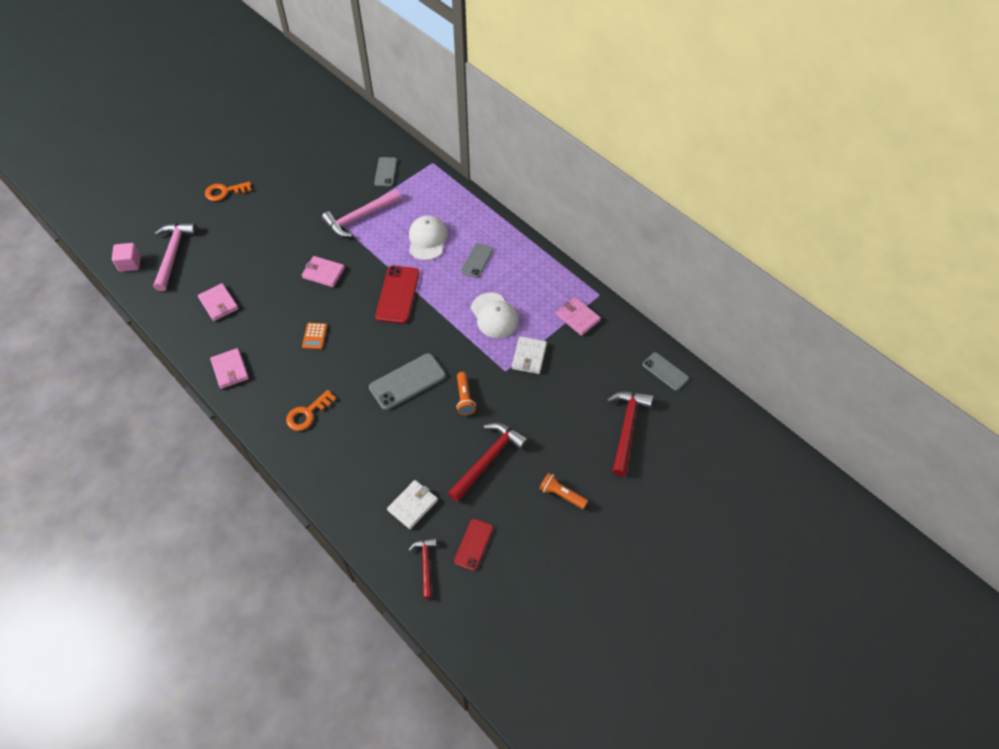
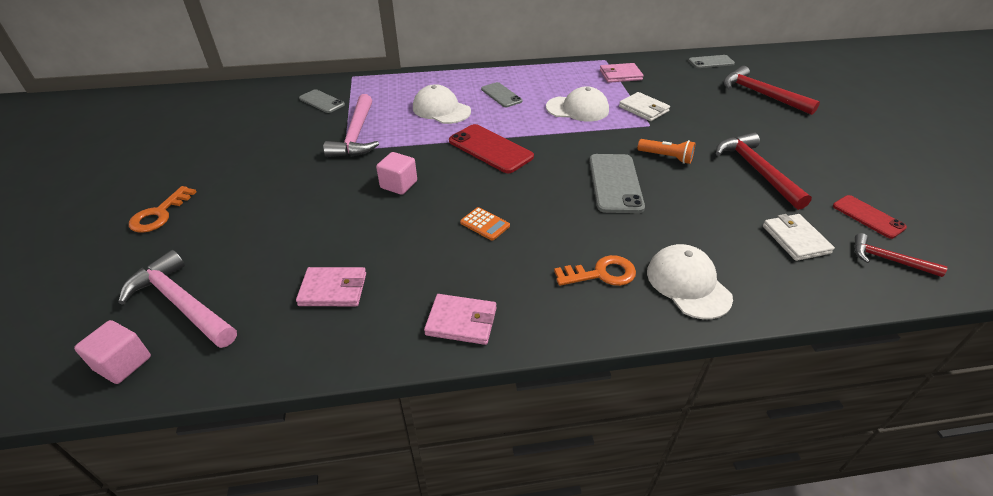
camera: 55 degrees left, 15 degrees down
orange key [286,390,336,431] -> orange key turned 90 degrees counterclockwise [554,255,636,286]
pink wallet [302,256,345,287] -> pink cube [376,152,417,195]
orange flashlight [539,472,588,509] -> none
none -> white cap [647,244,733,319]

